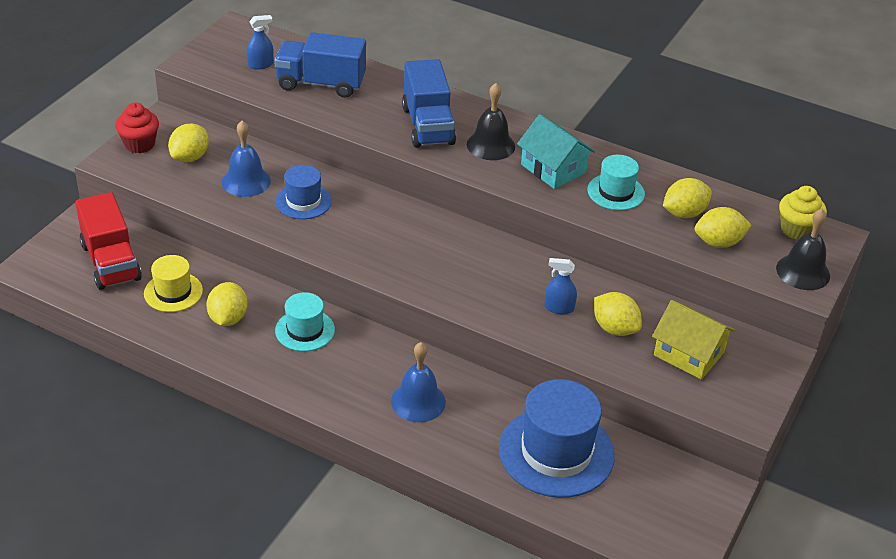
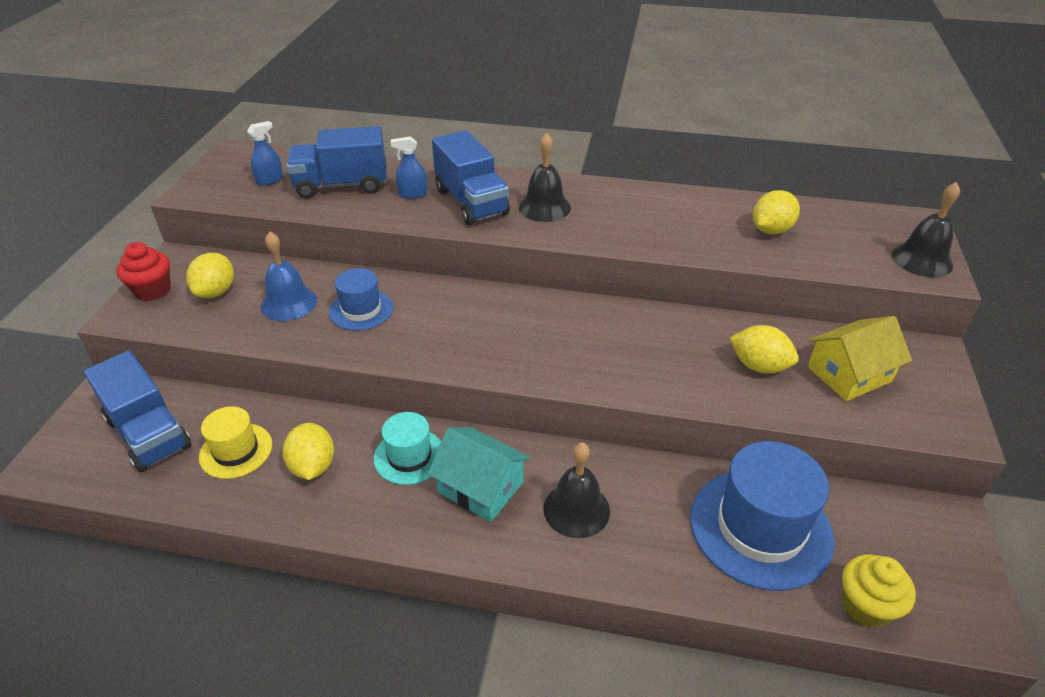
camera: 15 degrees left, 0 degrees up
red truck [75,192,142,290] -> blue truck [84,351,191,472]
blue bell [391,342,446,422] -> black bell [543,442,610,538]
turquoise house [517,114,595,189] -> turquoise house moved to [428,427,531,522]
blue spray bottle [544,258,577,314] -> blue spray bottle moved to [391,136,427,199]
turquoise hat [587,155,645,210] -> none
yellow house [652,300,735,380] -> yellow house turned 45 degrees counterclockwise [808,316,912,401]
yellow lemon [695,207,752,248] -> none
yellow cupcake [779,186,827,240] -> yellow cupcake moved to [842,554,916,628]

